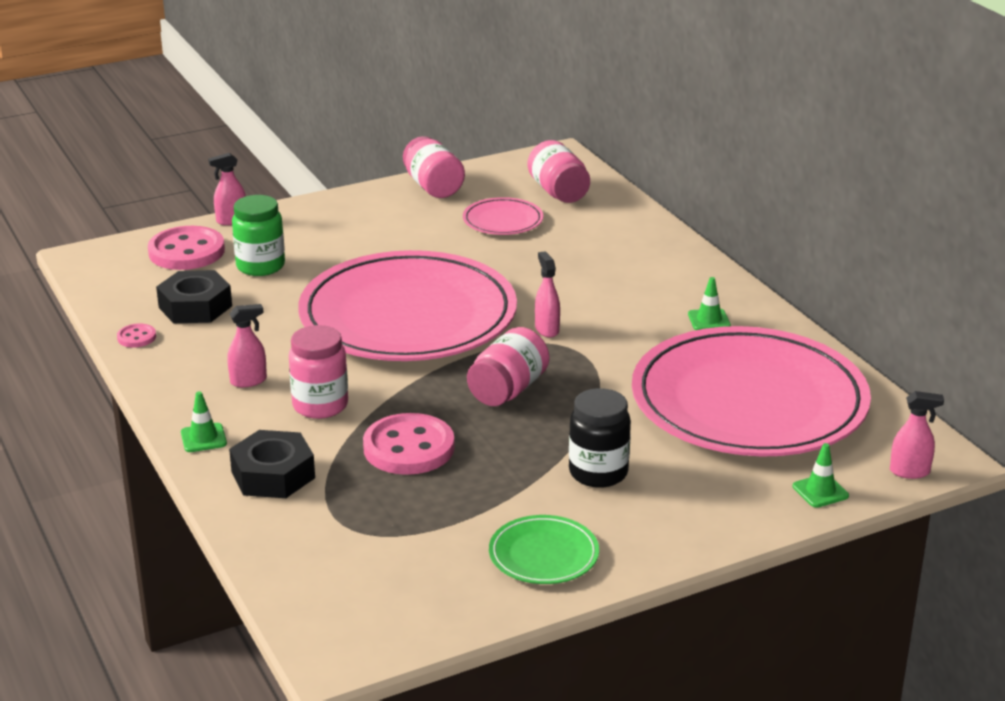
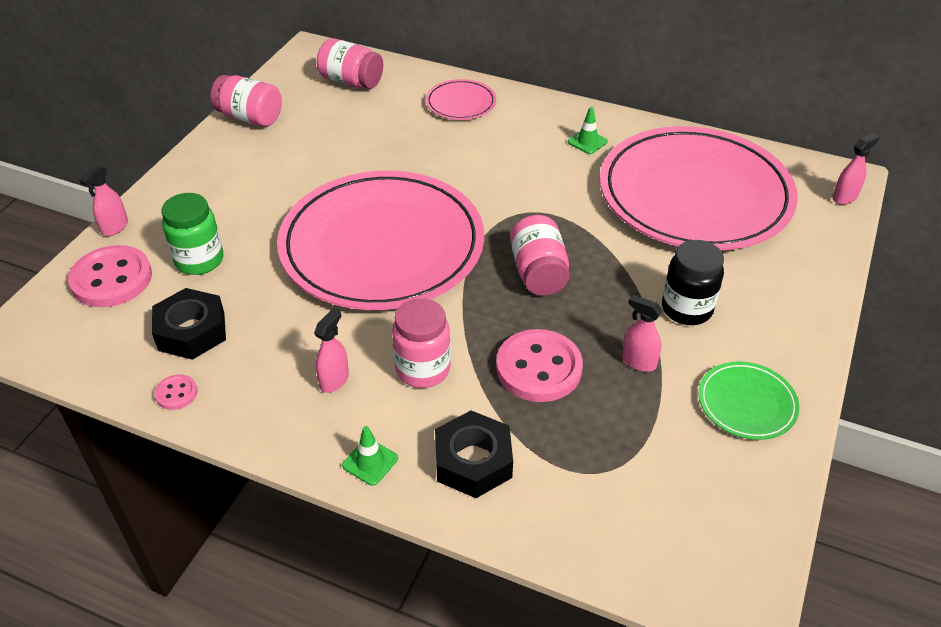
camera: 40 degrees left, 15 degrees up
pink plate [463,197,543,235] -> pink plate moved to [426,79,496,120]
pink spray bottle [535,251,560,337] -> pink spray bottle moved to [622,295,663,372]
green traffic cone [793,443,849,508] -> none

